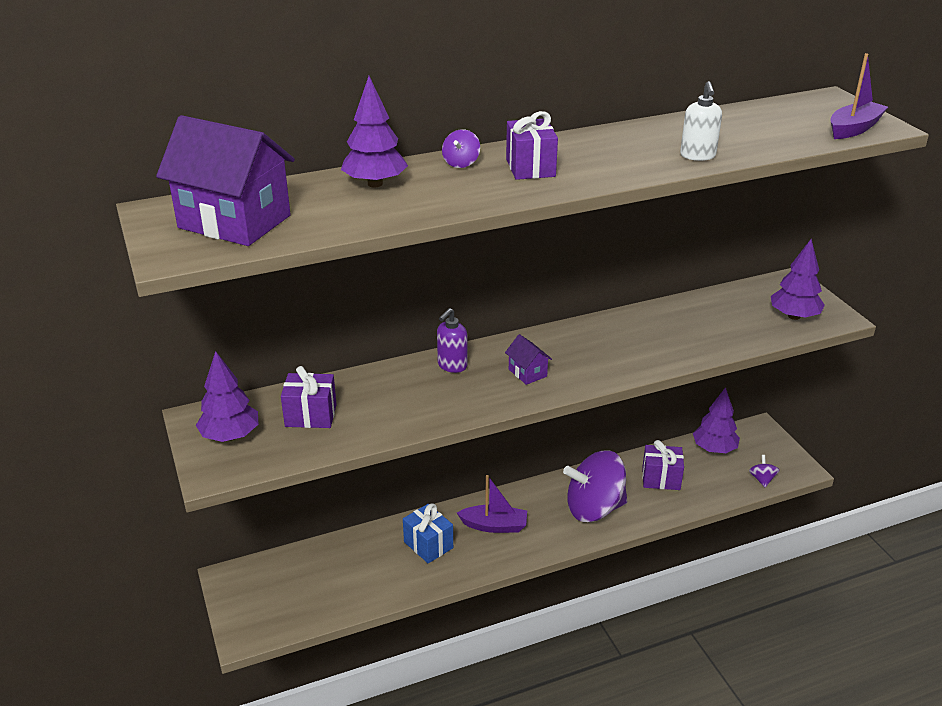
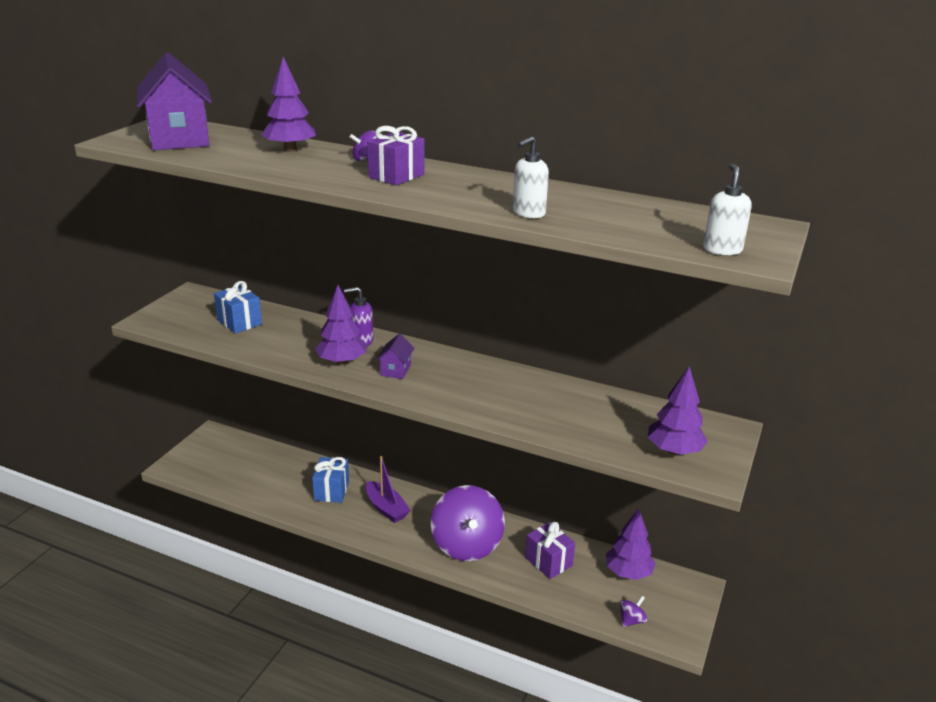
camera: 45 degrees right, 5 degrees down
purple tree [196,351,258,442] -> purple tree moved to [315,285,366,365]
purple gift [281,366,337,428] -> blue gift [214,281,262,334]
purple spinning top [563,451,627,522] -> purple spinning top turned 135 degrees counterclockwise [431,485,505,561]
purple boat [830,53,888,139] -> white soap dispenser [703,163,752,255]

